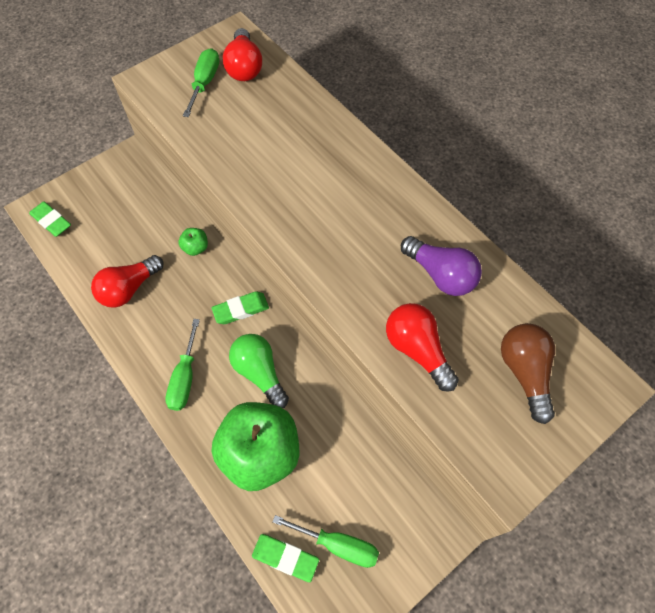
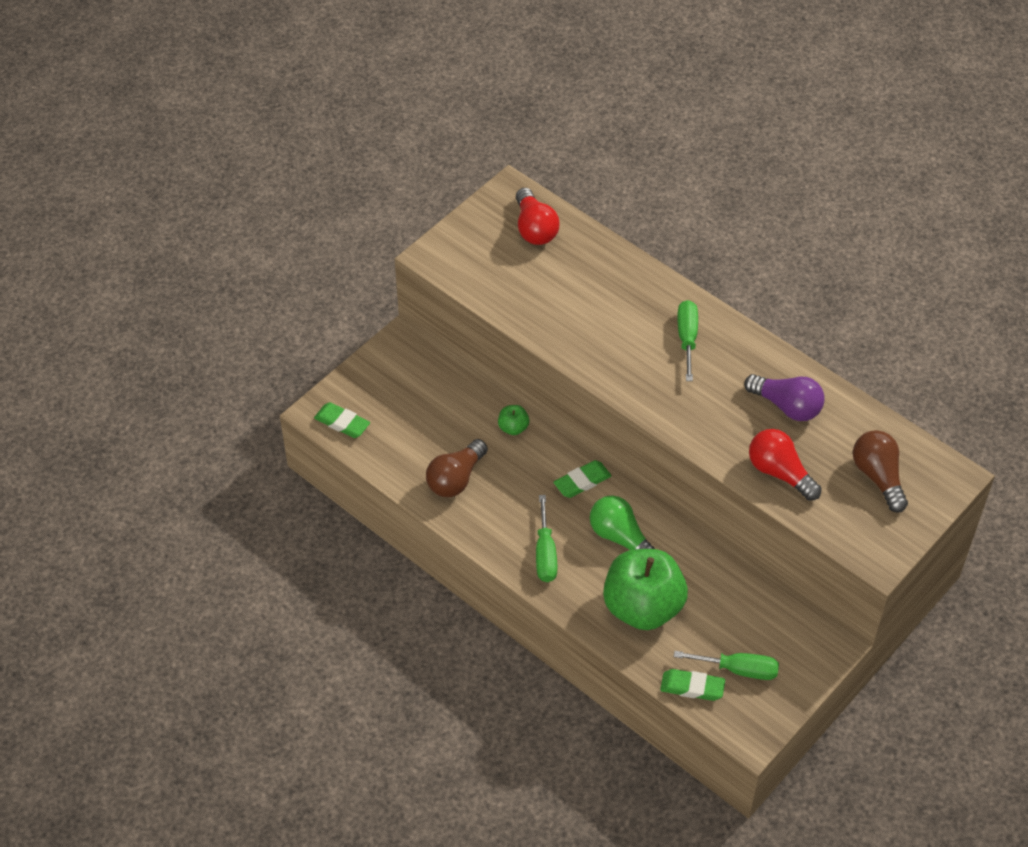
camera: 10 degrees left, 10 degrees down
red light bulb [91,255,164,308] -> brown light bulb [426,439,488,497]
green screwdriver [183,48,219,117] -> green screwdriver moved to [677,300,698,381]

